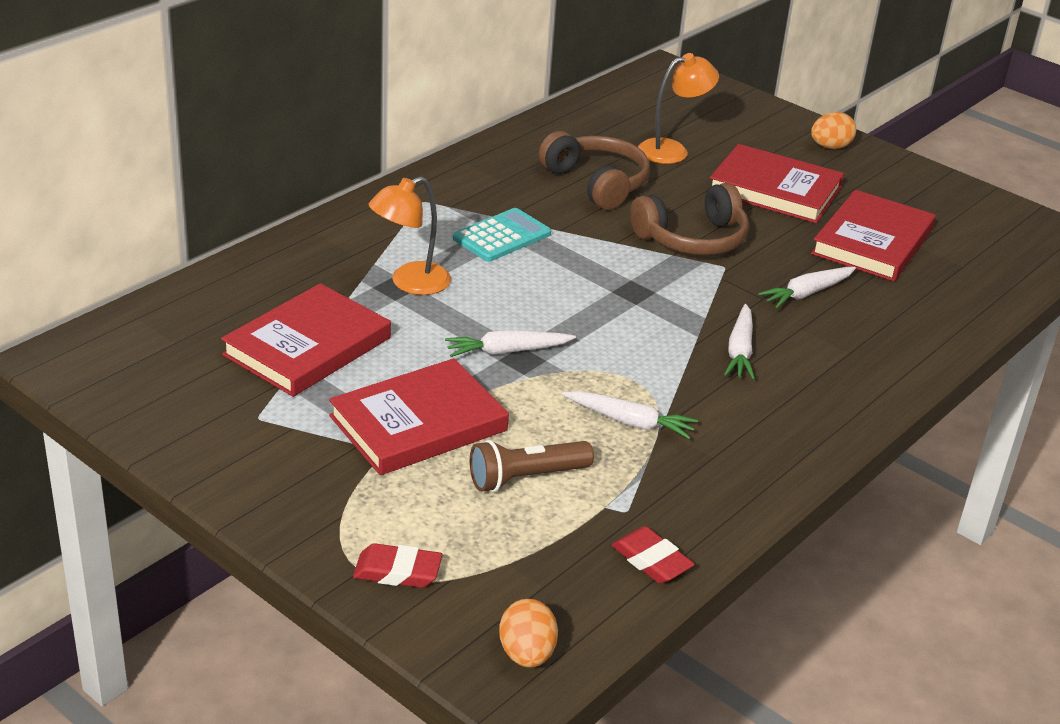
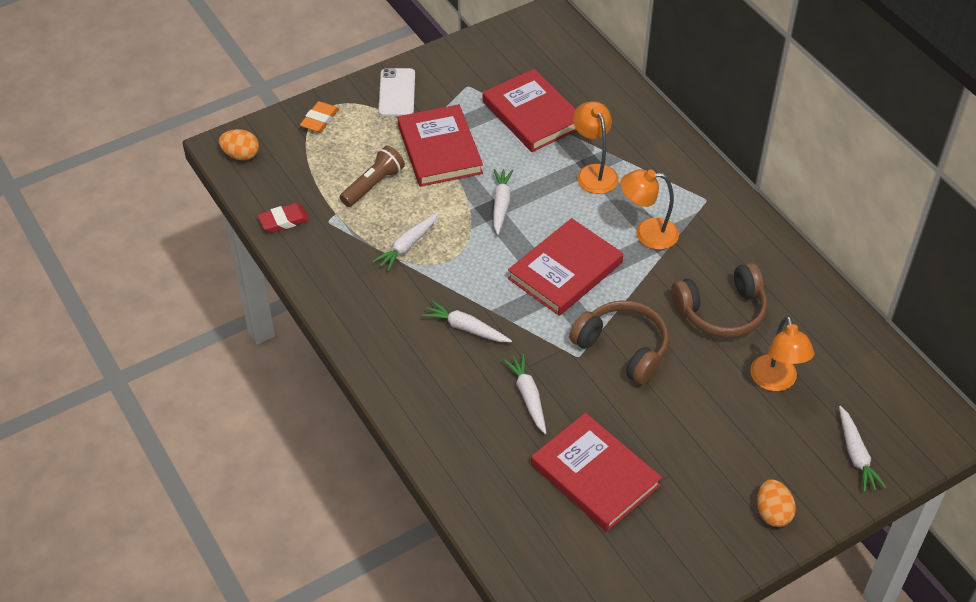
camera: 110 degrees right, 15 degrees up
red eraser [353,543,442,588] -> orange eraser [300,101,339,133]
turquoise calculator [453,208,551,262] -> orange lamp [620,169,679,250]
brown flashlight [470,440,594,492] -> brown flashlight turned 45 degrees clockwise [340,145,405,207]
brown headphones [630,183,749,255] -> brown headphones turned 135 degrees clockwise [569,301,669,385]
red book [710,144,844,223] -> red book moved to [508,218,623,316]
none -> white phone [378,68,415,117]
none -> white carrot [839,406,887,492]

